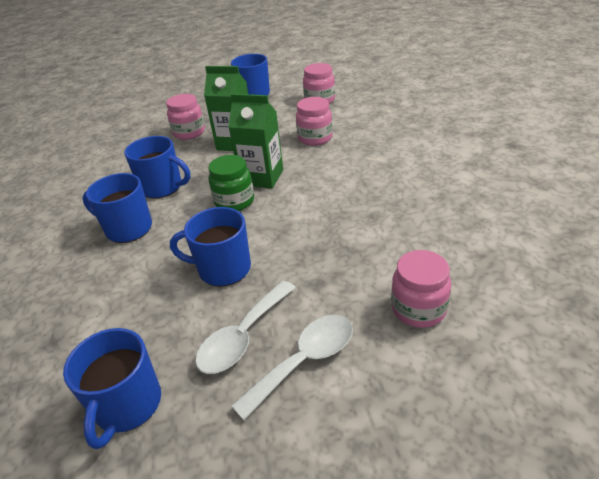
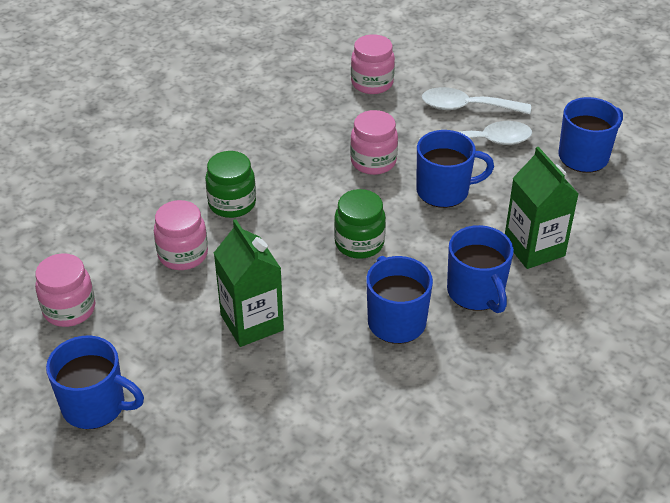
camera: 135 degrees left, 5 degrees up
pink jar [166,94,205,140] -> pink jar moved to [350,110,398,175]
blue mug [170,207,251,287] -> blue mug turned 60 degrees counterclockwise [416,130,494,208]
green carton [228,94,283,189] -> green carton moved to [505,147,579,269]
none -> green jar [205,151,256,218]

